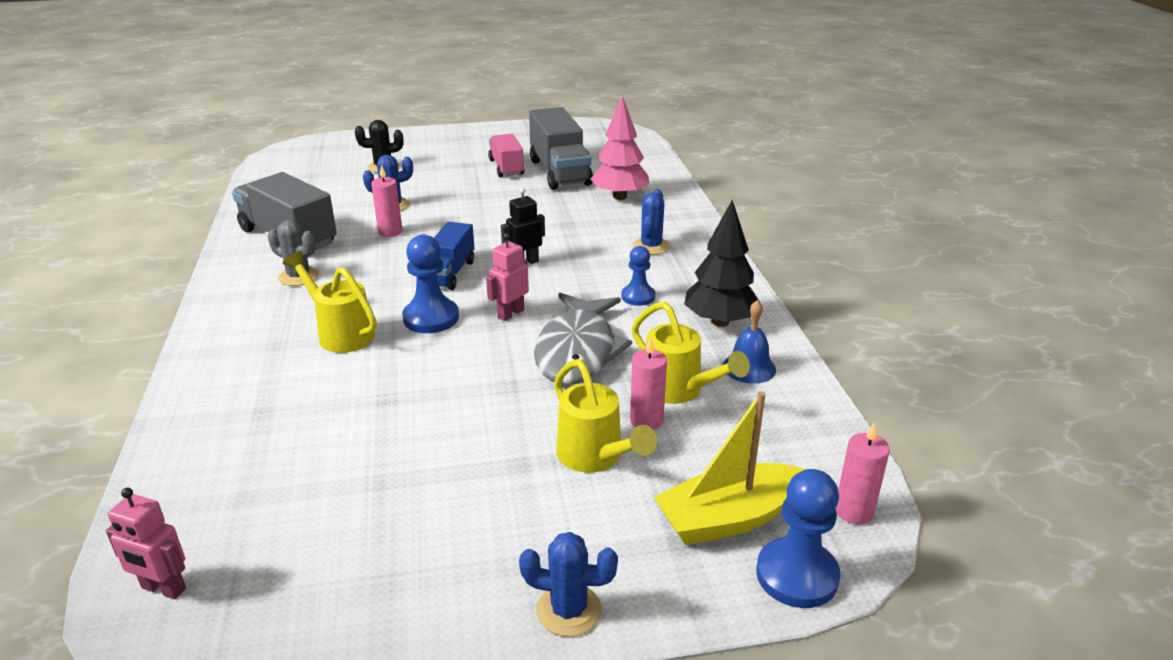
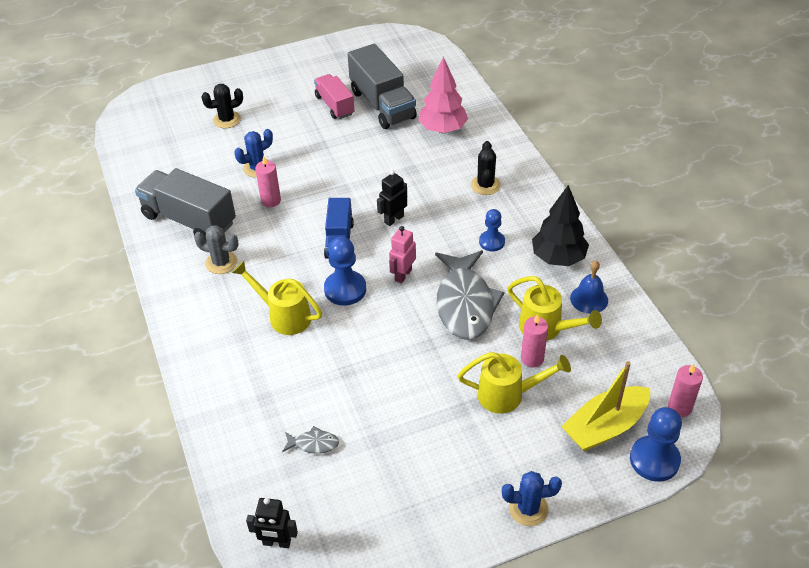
camera: 10 degrees left, 15 degrees up
pink robot [106,488,186,599] -> black robot [246,498,298,548]
yellow watering can [554,359,657,473] -> yellow watering can turned 45 degrees counterclockwise [458,352,571,414]
blue cactus [633,189,670,255] -> black cactus [471,141,501,195]
none -> grey fish [282,426,339,454]

